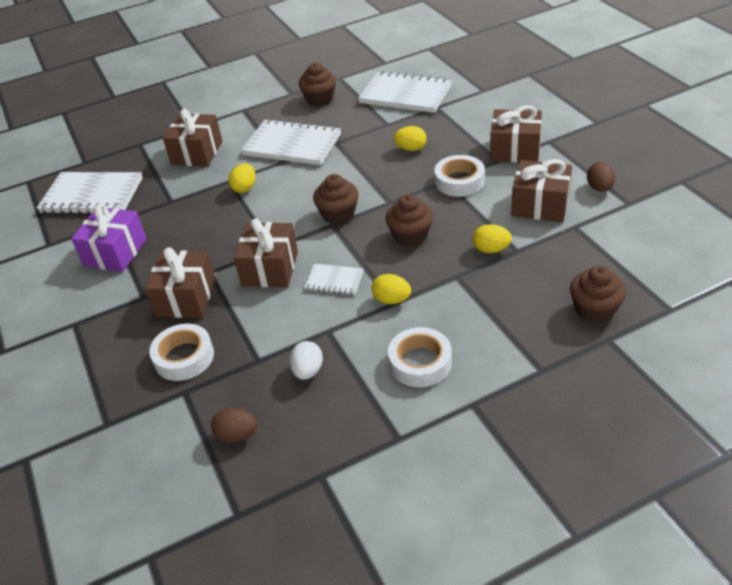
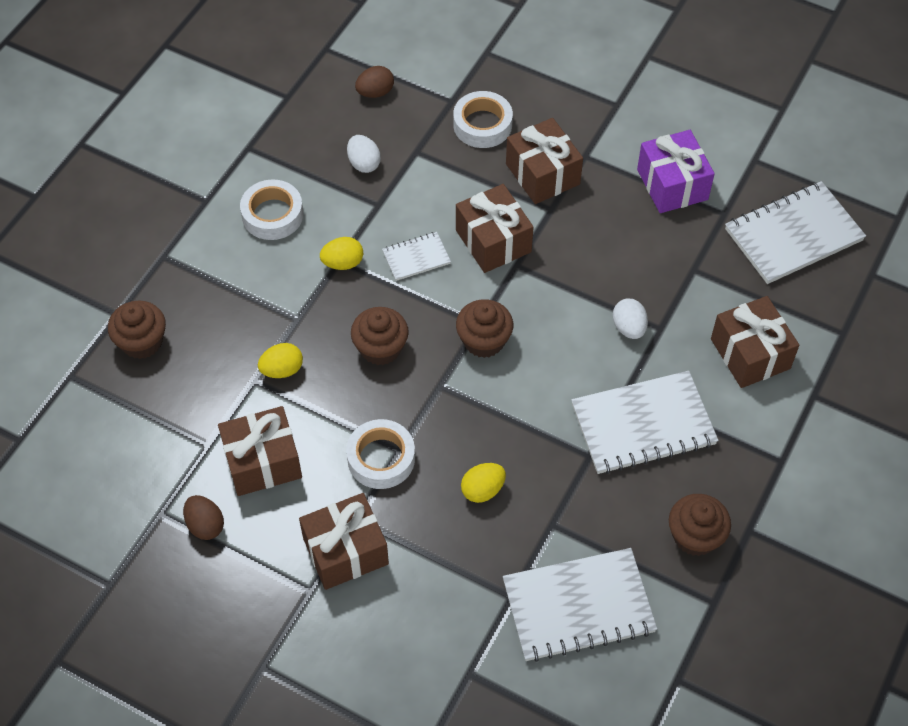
camera: 140 degrees right, 15 degrees up
yellow egg [228,164,256,193] -> white egg [613,298,648,339]

